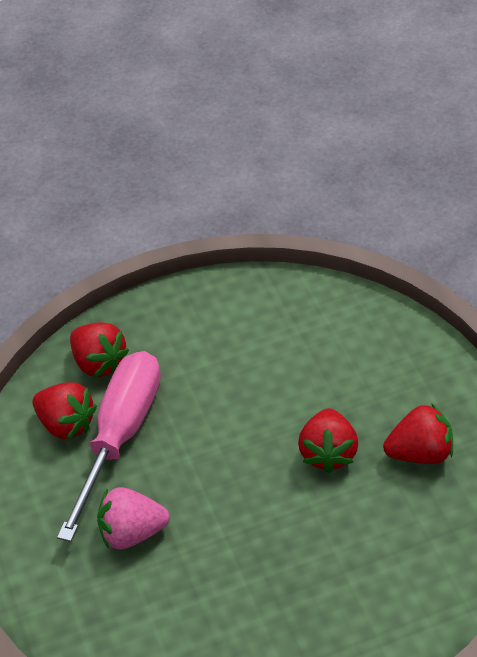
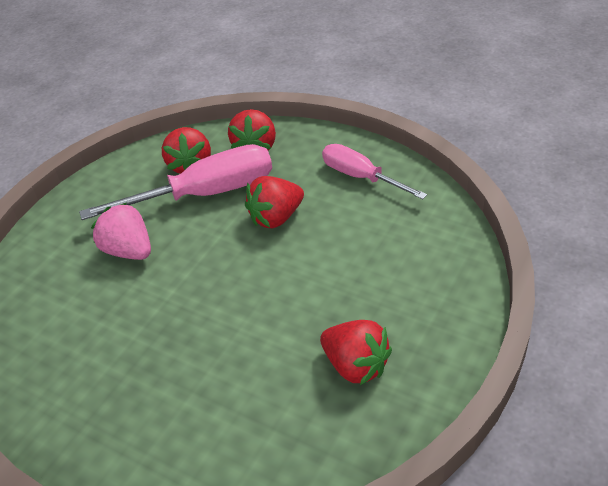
camera: 50 degrees right, 5 degrees down
red strawberry [298,408,358,473] -> red strawberry moved to [245,176,304,228]
none -> pink screwdriver [322,144,427,199]

